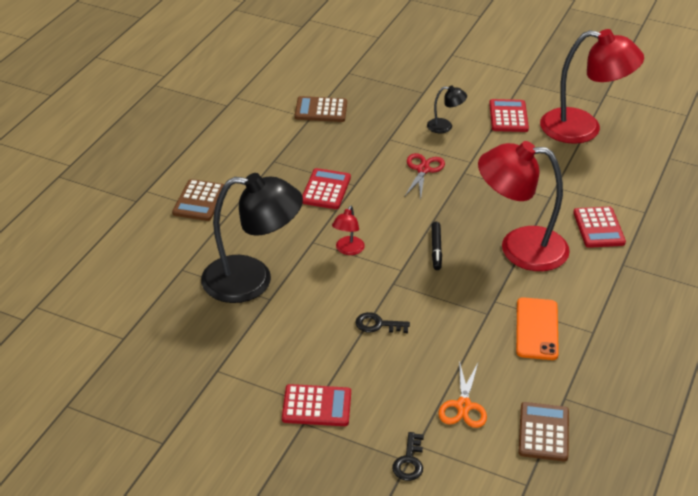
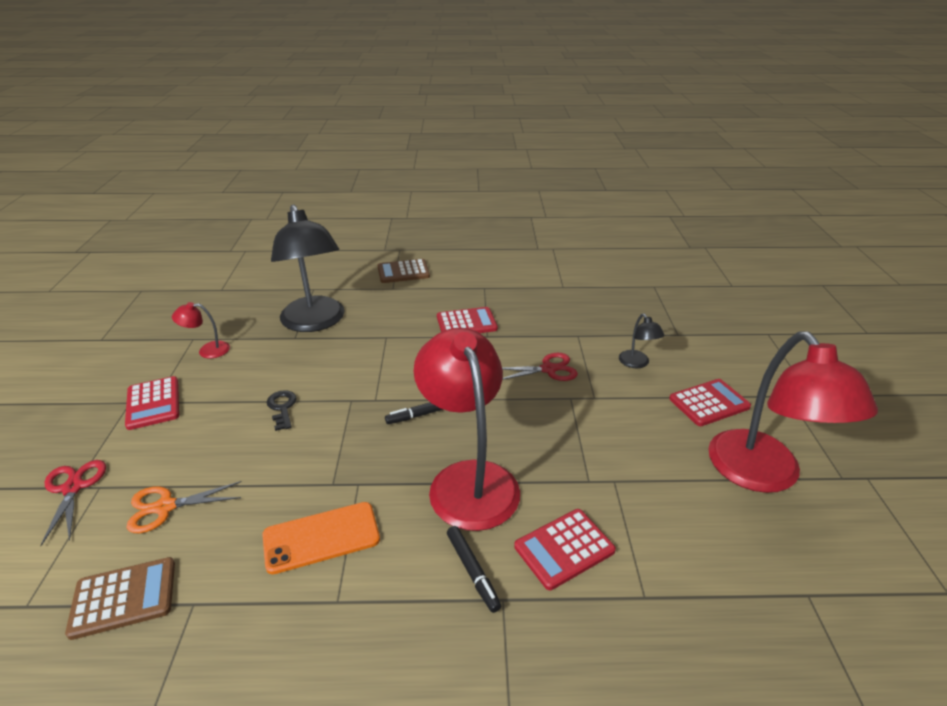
camera: 65 degrees right, 5 degrees down
brown calculator [295,96,347,122] -> none
red lamp [332,206,365,255] -> red lamp moved to [172,302,230,358]
black key [392,432,424,481] -> red scissors [40,460,106,546]
none -> black marker [447,526,501,613]

